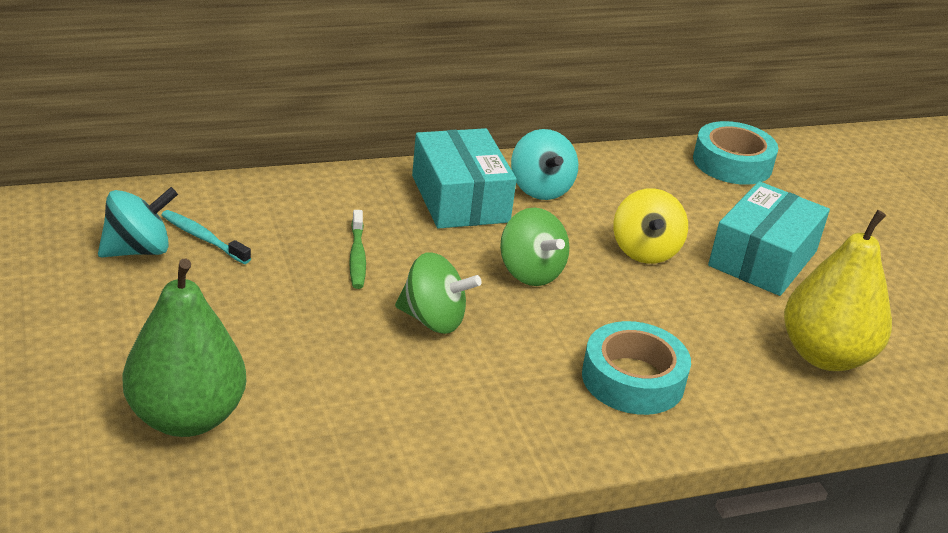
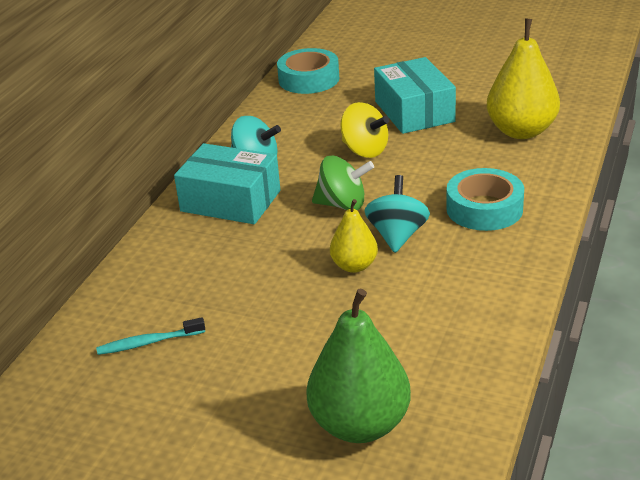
camera: 45 degrees left, 0 degrees up
turquoise spinning top [98,187,178,257] -> turquoise spinning top moved to [365,175,430,253]
green toothbrush [349,210,366,289] -> none
green spinning top [395,252,482,334] -> yellow pear [330,199,378,273]

